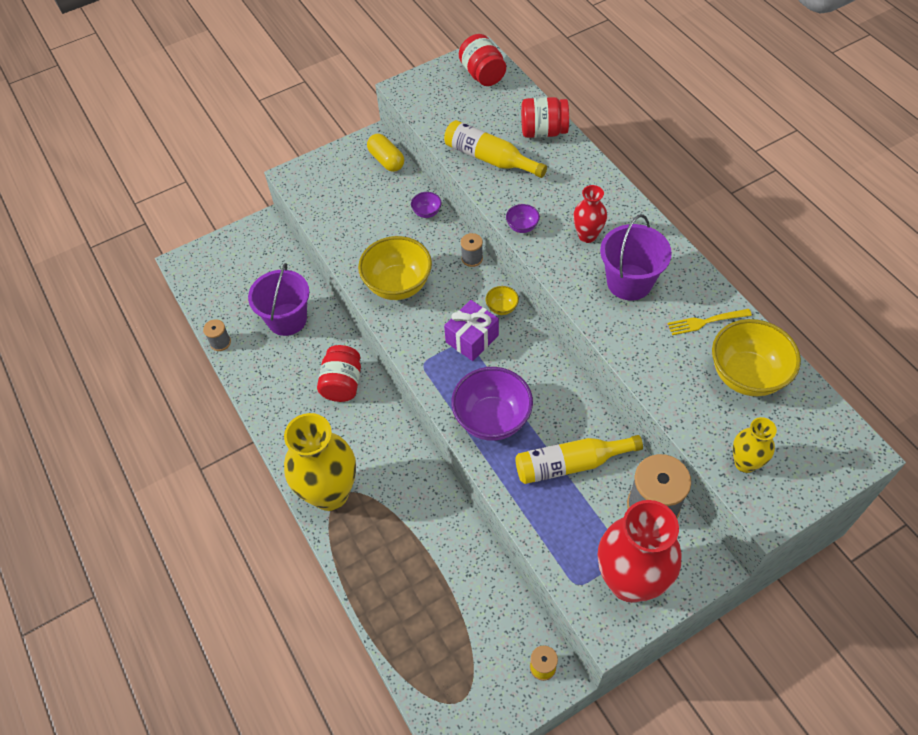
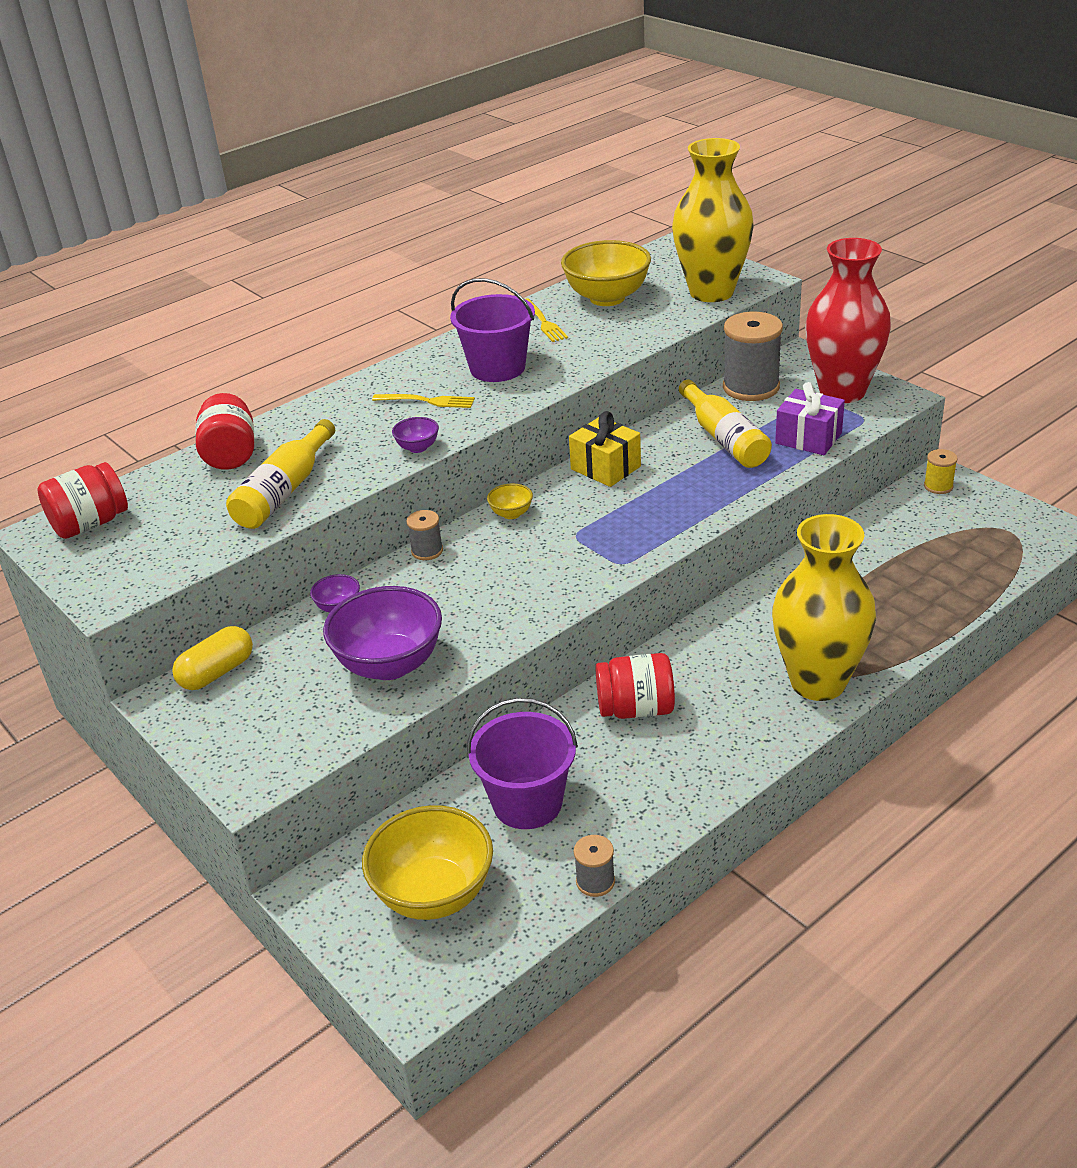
camera: 100 degrees left, 20 degrees down
yellow bowl [358,236,432,300] -> yellow bowl moved to [362,805,493,920]
purple gift [444,300,499,361] -> purple gift moved to [775,382,845,455]
purple bowl [451,367,533,441] -> purple bowl moved to [323,586,442,680]
red vase [573,185,607,243] -> yellow fork [372,394,475,408]
yellow vase [733,417,777,473] -> yellow vase [672,138,754,302], size x2.01
none -> yellow gift [569,411,641,487]

